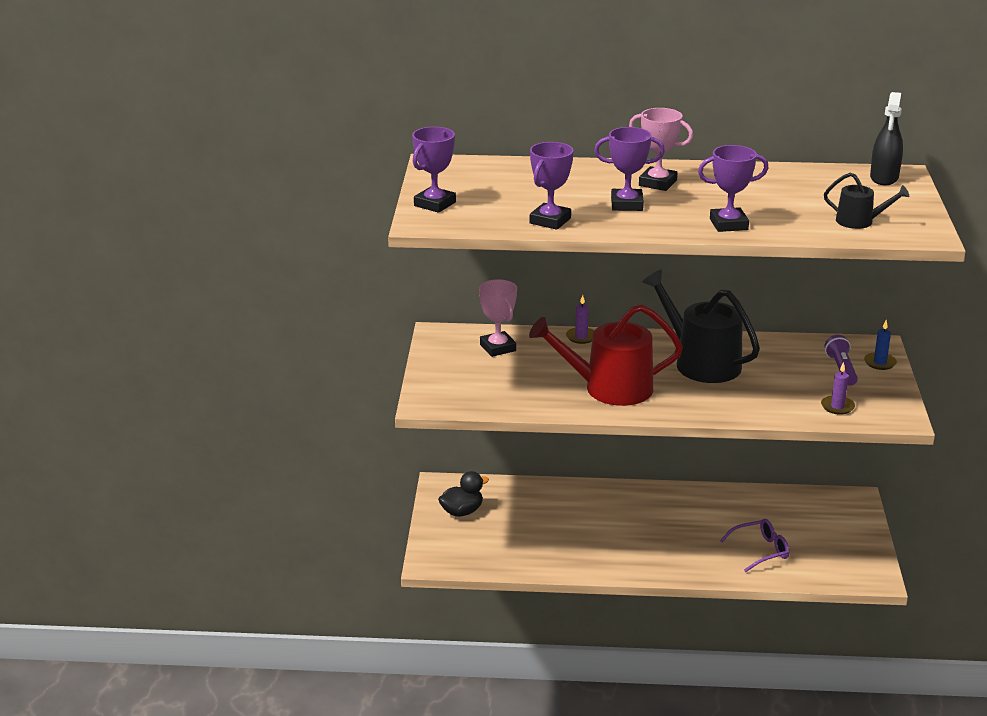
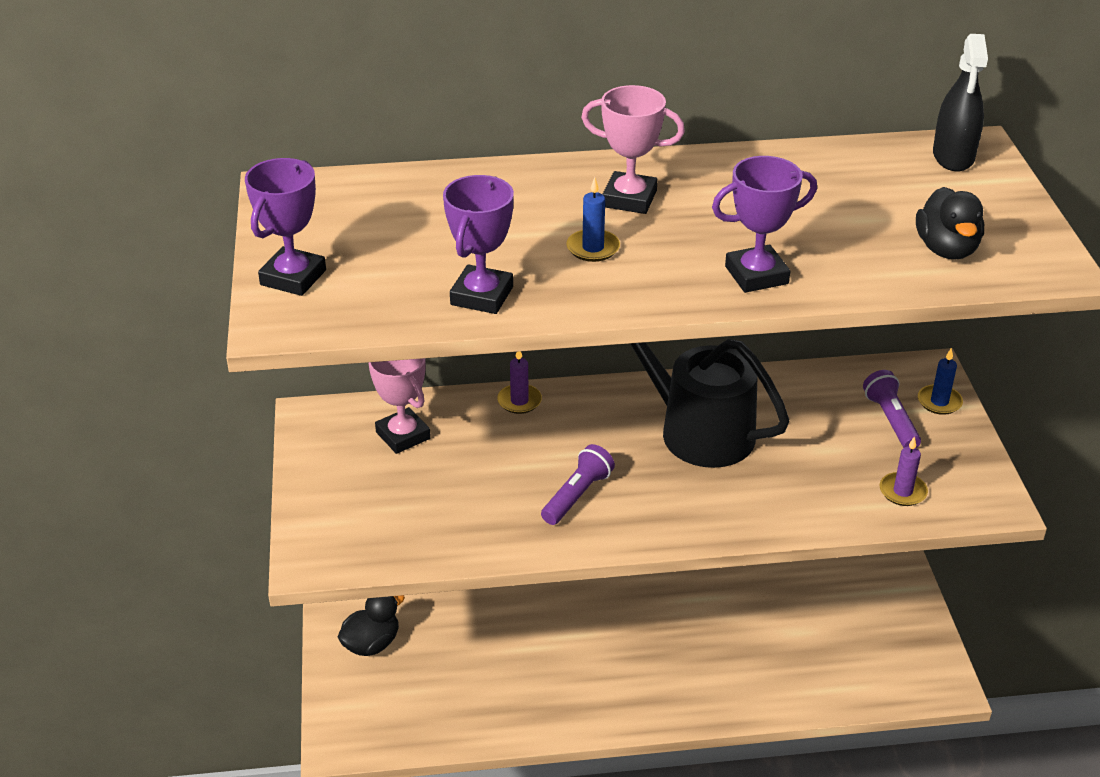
camera: 10 degrees left, 10 degrees up
red watering can [529,304,683,406] -> purple flashlight [541,444,615,525]
purple trophy [594,127,665,211] -> blue candle [566,177,620,262]
purple glasses [720,519,789,572] -> none
black watering can [824,173,909,229] -> black duck [916,187,984,260]

